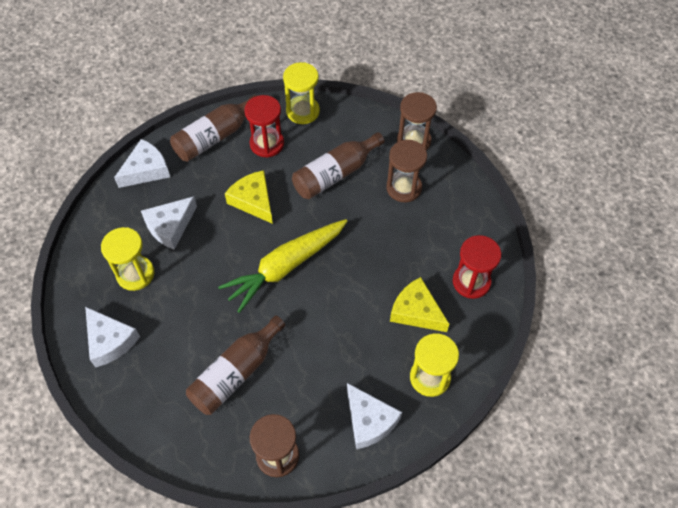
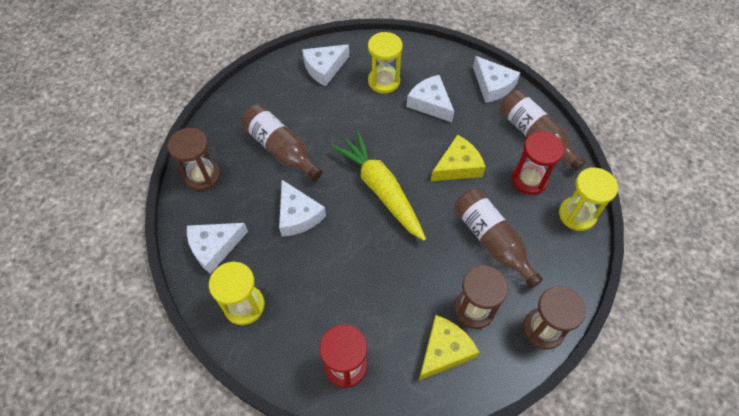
camera: 95 degrees right, 0 degrees up
yellow cheese [390,277,449,332] -> yellow cheese moved to [419,315,479,380]
none -> white cheese [279,180,326,237]

